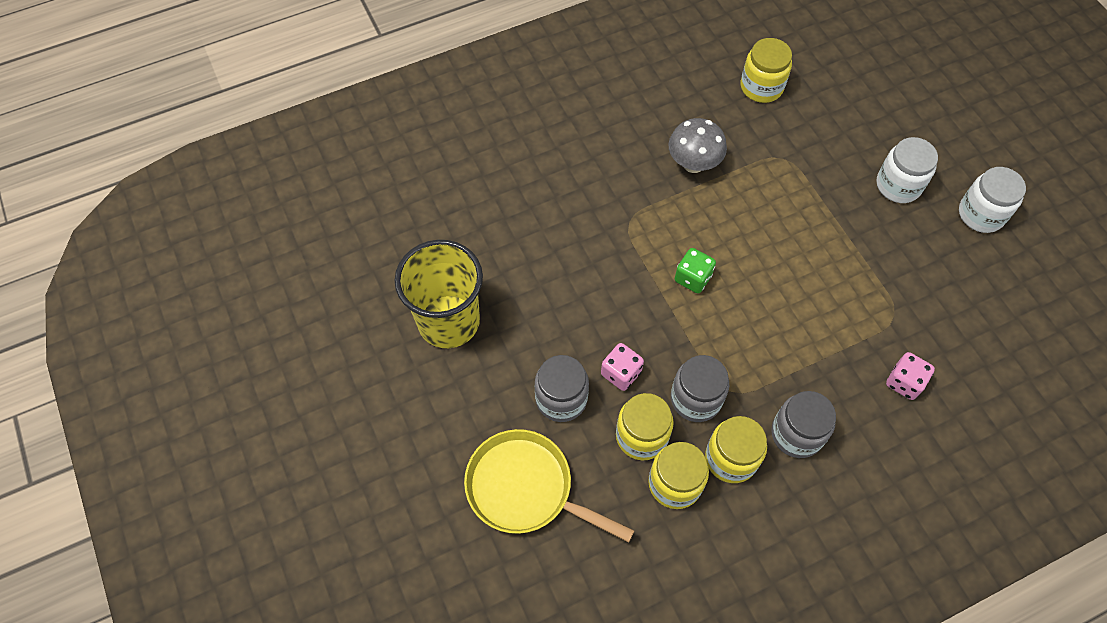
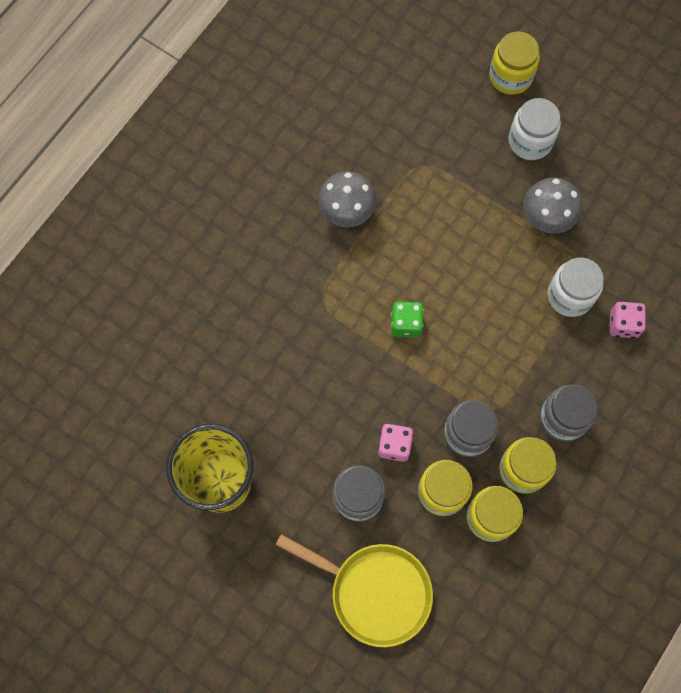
camera: 30 degrees left, 10 degrees up
yellow pan [464,429,635,542] -> yellow pan turned 150 degrees counterclockwise [276,534,433,647]
yellow jar [741,38,792,103] -> yellow jar moved to [489,32,540,95]
white jar [959,167,1026,233] -> white jar moved to [547,258,604,317]
none -> grey mushroom [523,177,582,234]

